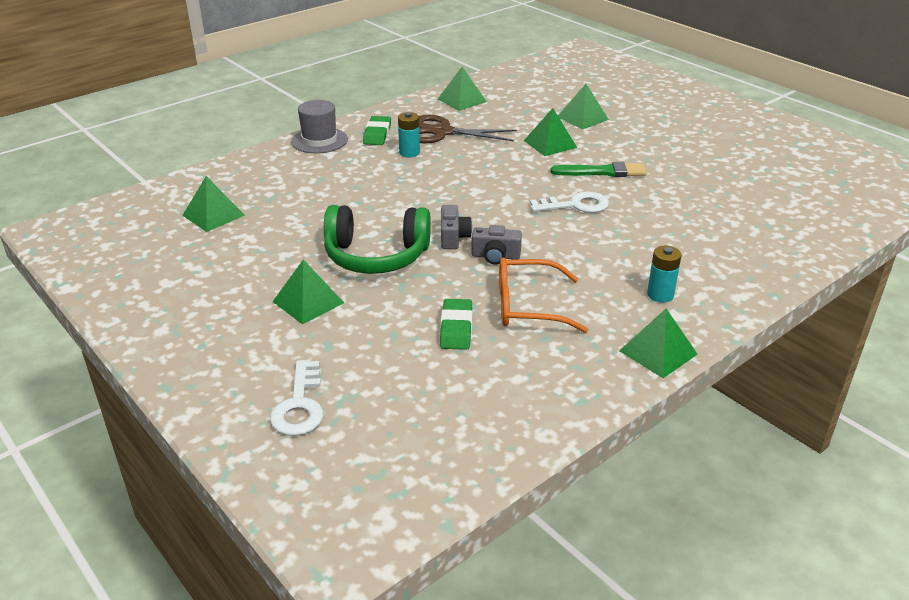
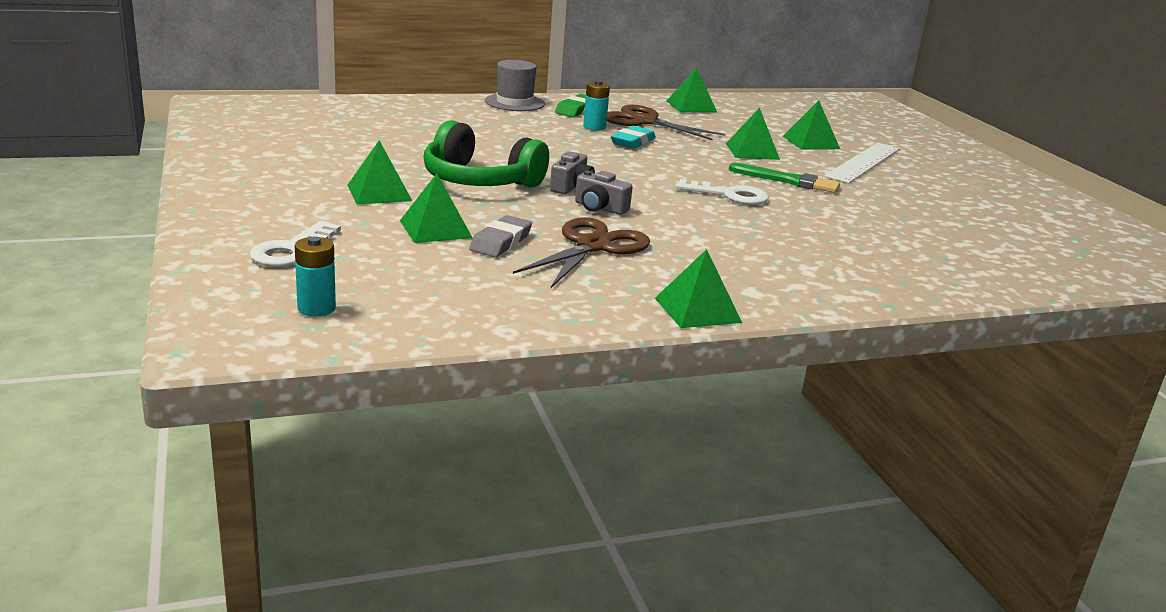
camera: 20 degrees right, 10 degrees down
green pyramid [182,176,245,232] -> green pyramid moved to [400,173,473,243]
green eraser [440,299,473,350] -> grey eraser [469,215,532,257]
orange glasses [499,258,588,333] -> brown scissors [513,217,650,288]
turquoise battery [647,246,682,302] -> turquoise battery moved to [295,237,336,317]
none -> turquoise eraser [611,126,656,149]
none -> white ruler [824,143,900,183]

